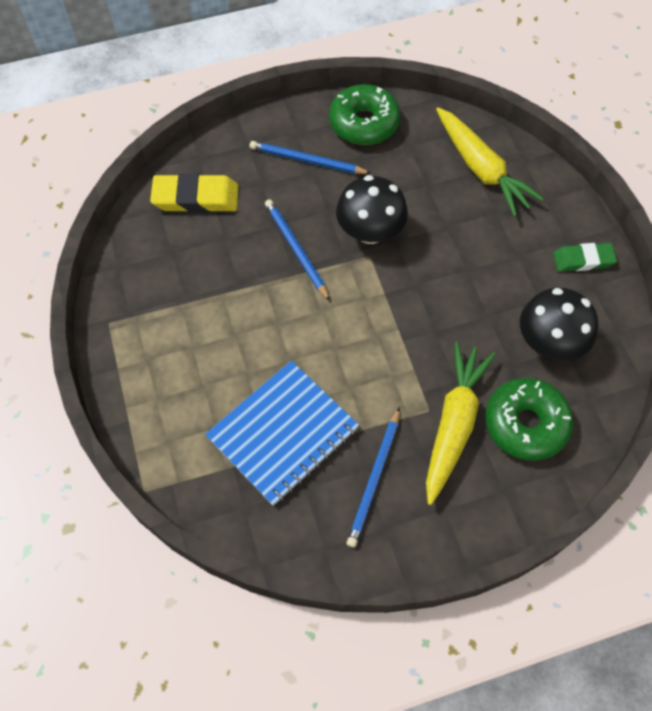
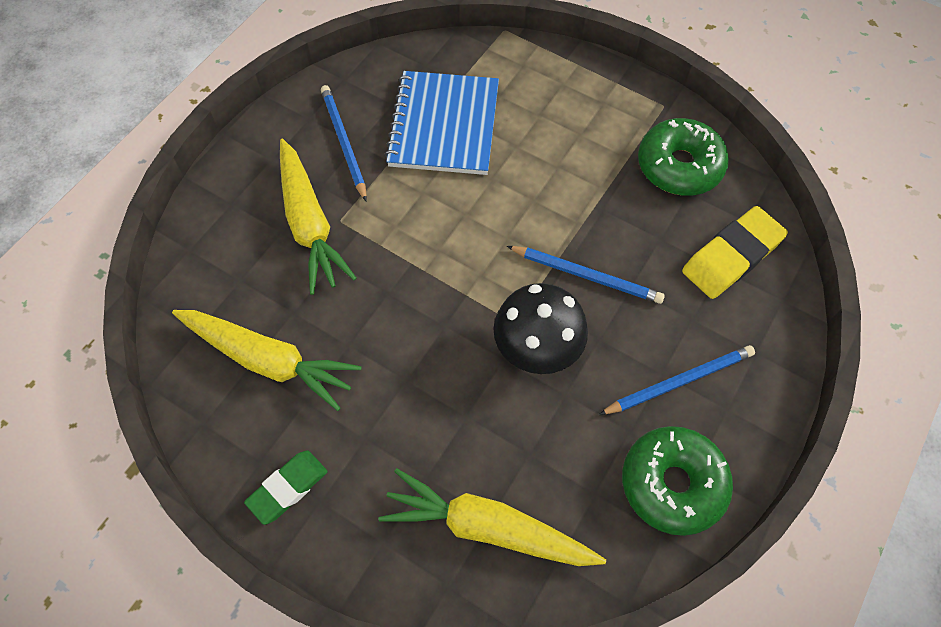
camera: 140 degrees right, 0 degrees up
green donut [485,378,574,461] -> green donut moved to [638,118,729,196]
black mushroom [520,288,598,361] -> yellow carrot [172,310,362,411]

